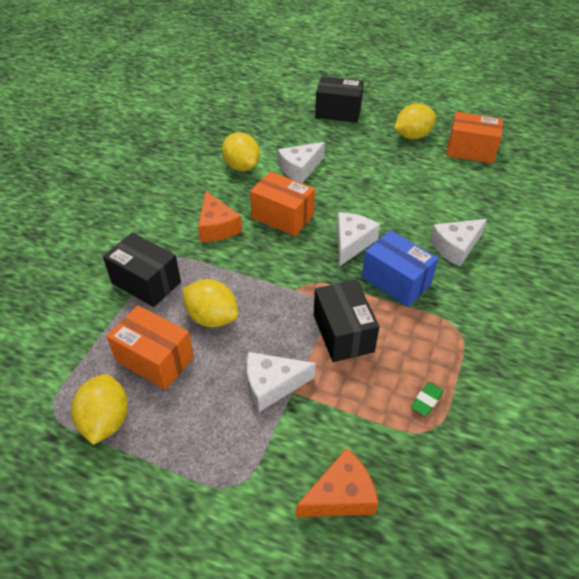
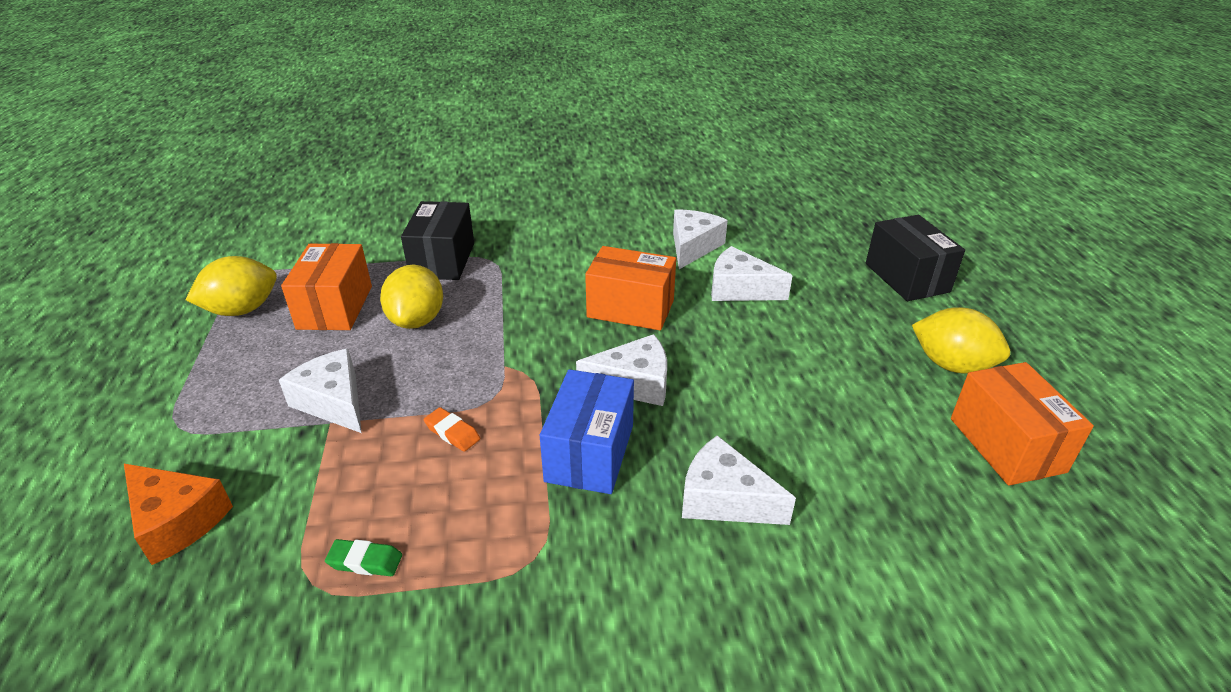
camera: 60 degrees right, 10 degrees down
orange cheese [198,191,242,242] -> none
yellow lemon [222,132,260,171] -> white cheese [673,209,728,269]
orange box [250,171,315,236] -> orange box turned 75 degrees counterclockwise [585,246,676,330]
black box [314,280,380,362] -> orange eraser [424,407,480,452]

